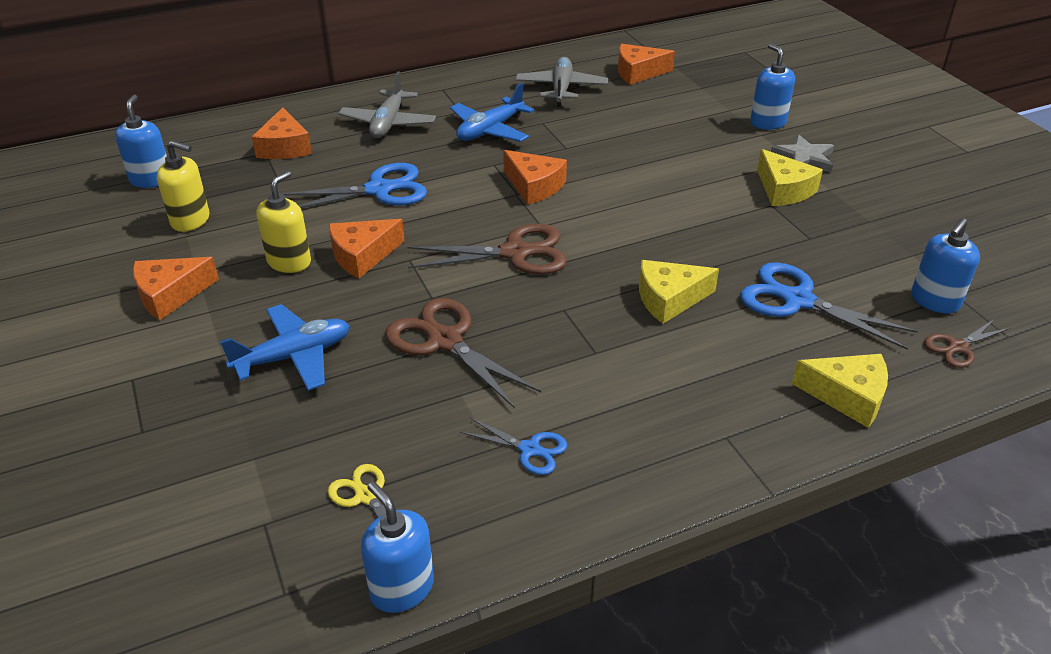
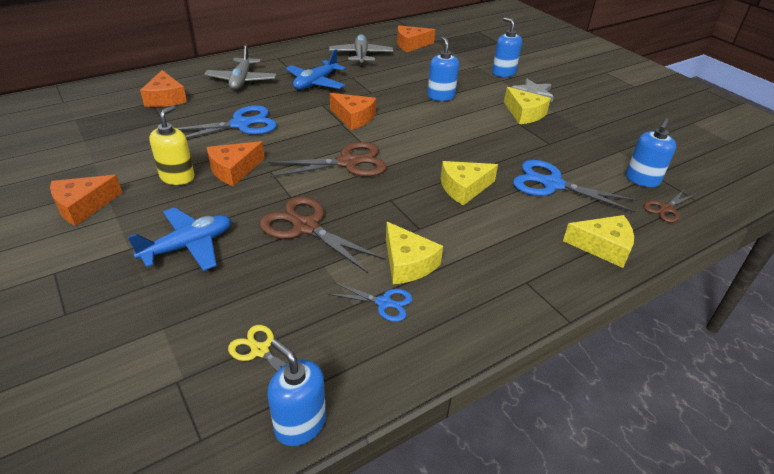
camera: 10 degrees left, 0 degrees up
blue soap dispenser [115,95,167,188] -> blue soap dispenser moved to [427,37,459,101]
yellow soap dispenser [157,140,210,232] -> none
none -> yellow cheese [386,222,443,284]

